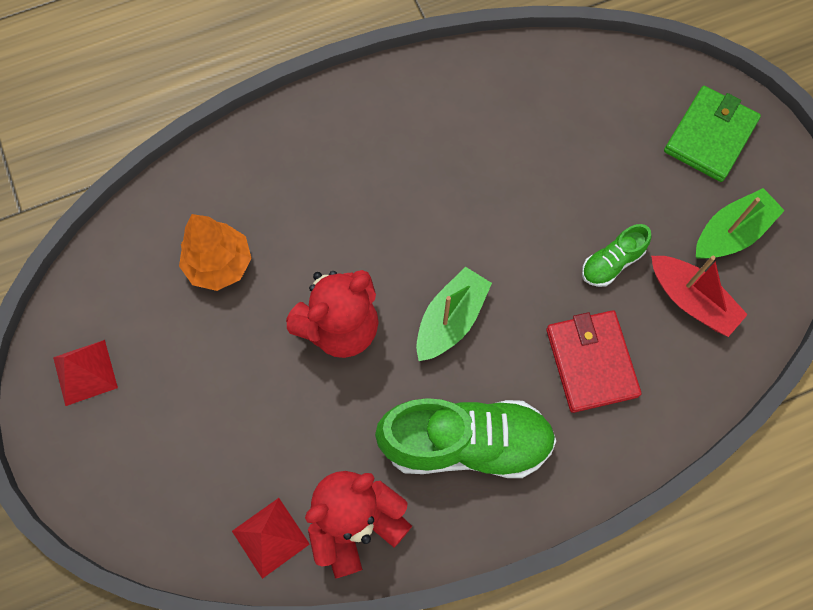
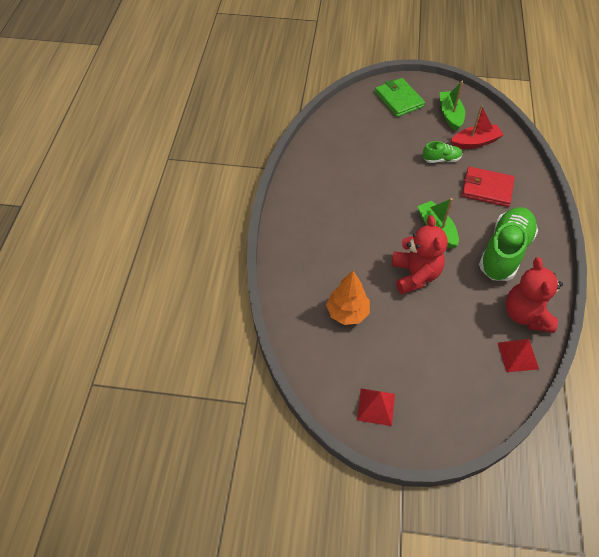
camera: 60 degrees left, 15 degrees down
green shoe [582,224,651,287] -> green shoe turned 90 degrees counterclockwise [422,141,462,163]

